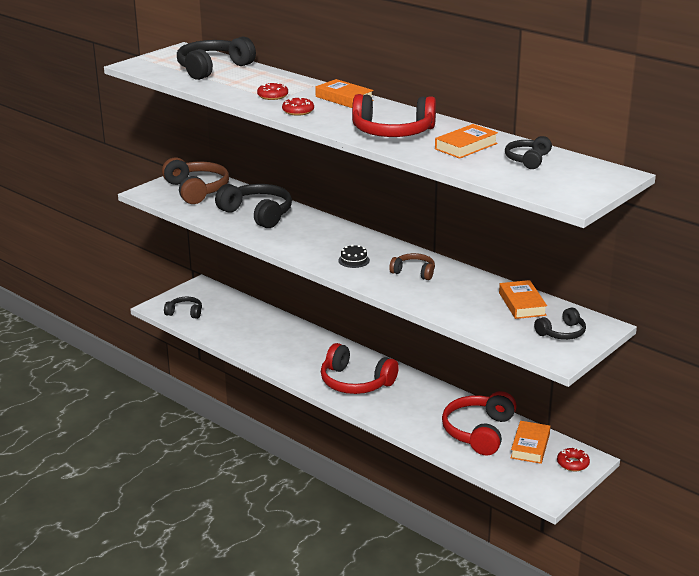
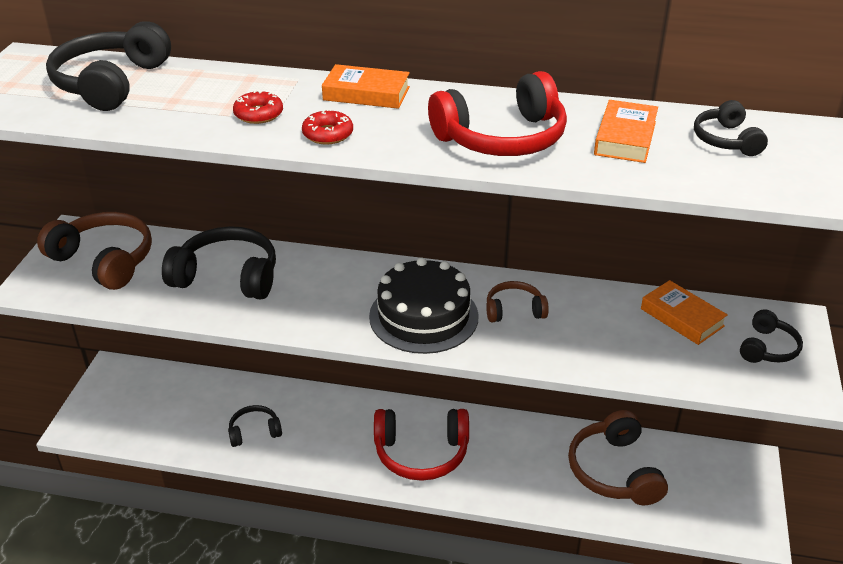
camera: 30 degrees left, 10 degrees up
black headphones [164,297,202,319] -> black headphones moved to [228,405,282,447]
black cake [338,244,370,268] -> black cake [369,258,479,354], size x2.44
red headphones [442,391,517,456] -> brown headphones [568,410,668,505]
orange book [511,421,550,464] -> none
red donut [557,448,590,471] -> none

